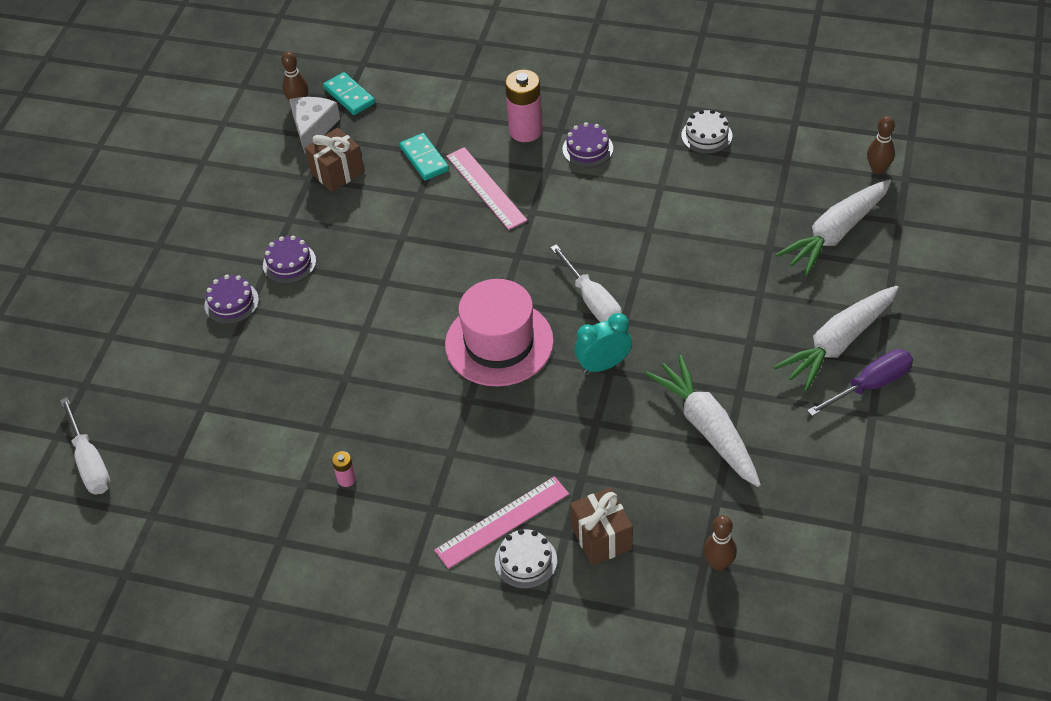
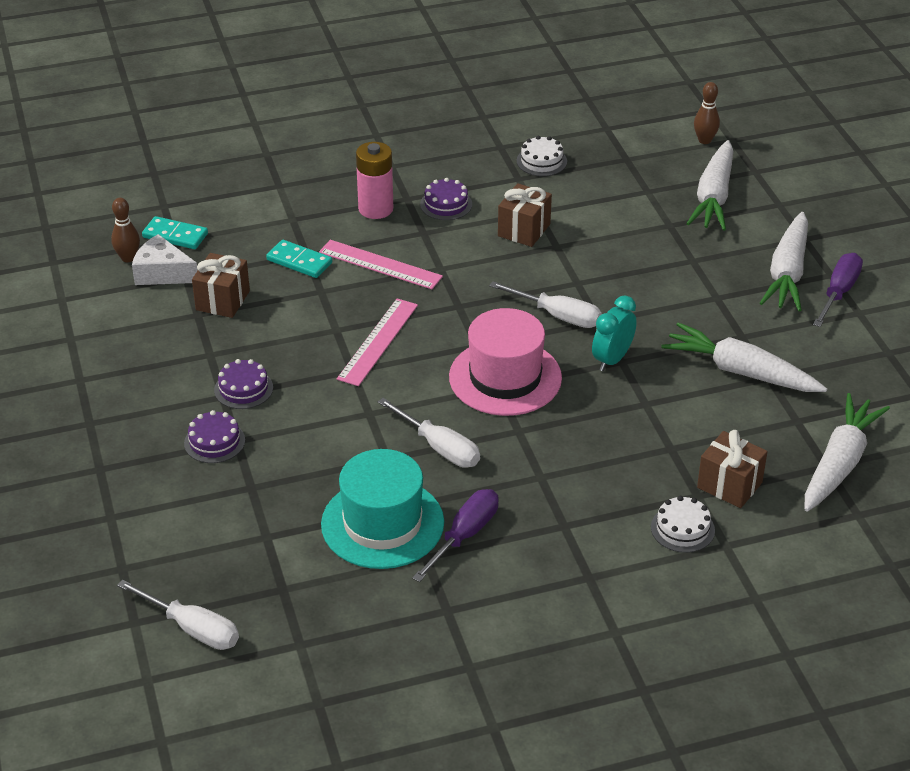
camera: 35 degrees left, 10 degrees down
white cheese [289,97,340,154] -> white cheese turned 45 degrees counterclockwise [132,234,198,285]
pink battery [332,451,356,487] -> purple screwdriver [412,489,499,582]
pink ruler [434,476,569,569] -> pink ruler moved to [337,298,418,386]
brown bowling pin [704,515,737,571] -> white carrot [805,393,890,512]
none -> turquoise hat [321,449,444,569]
none -> white screwdriver [378,398,480,468]
none -> brown gift [498,183,552,247]

